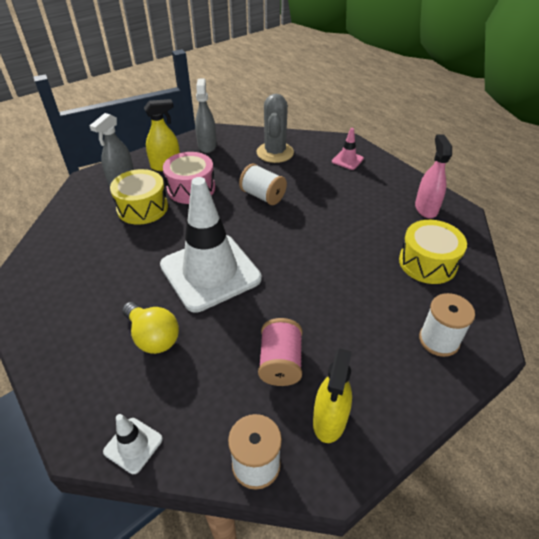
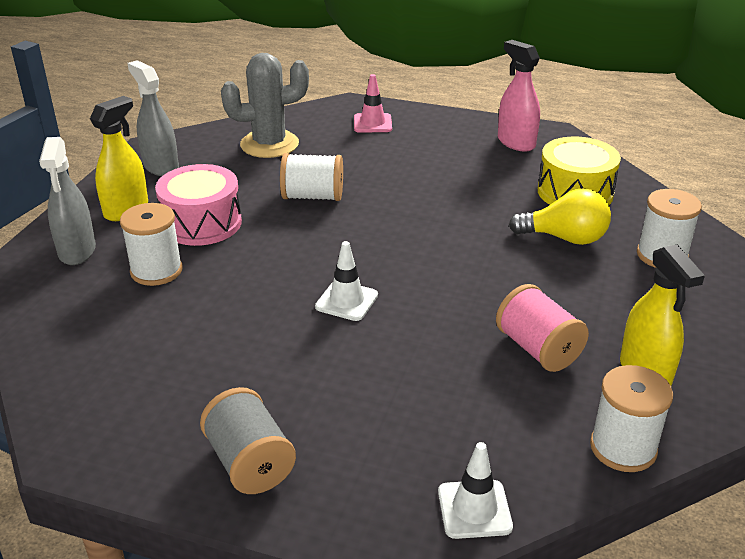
camera: 35 degrees left, 10 degrees down
yellow drum [110,169,168,225] -> white spool [120,203,183,286]
yellow light bulb [122,302,179,354] -> yellow light bulb moved to [509,188,611,245]
white traffic cone [160,177,262,312] -> white traffic cone [315,241,378,321], size x0.41
grey cactus [257,94,294,163] -> grey cactus turned 75 degrees counterclockwise [221,53,309,158]
none -> grey spool [200,387,296,494]

